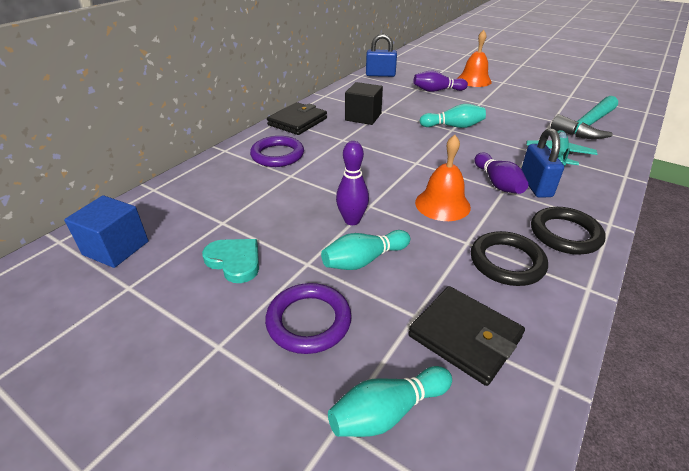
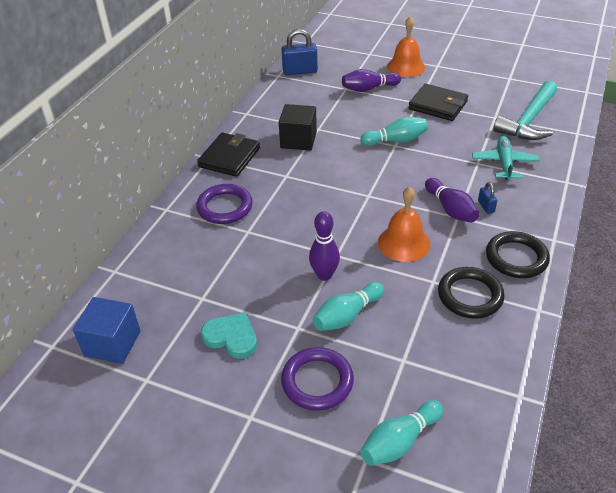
camera: 10 degrees left, 5 degrees up
black wallet [408,286,525,386] -> black wallet moved to [409,84,468,121]
blue padlock [521,128,564,198] -> blue padlock [478,182,497,214], size x0.51

